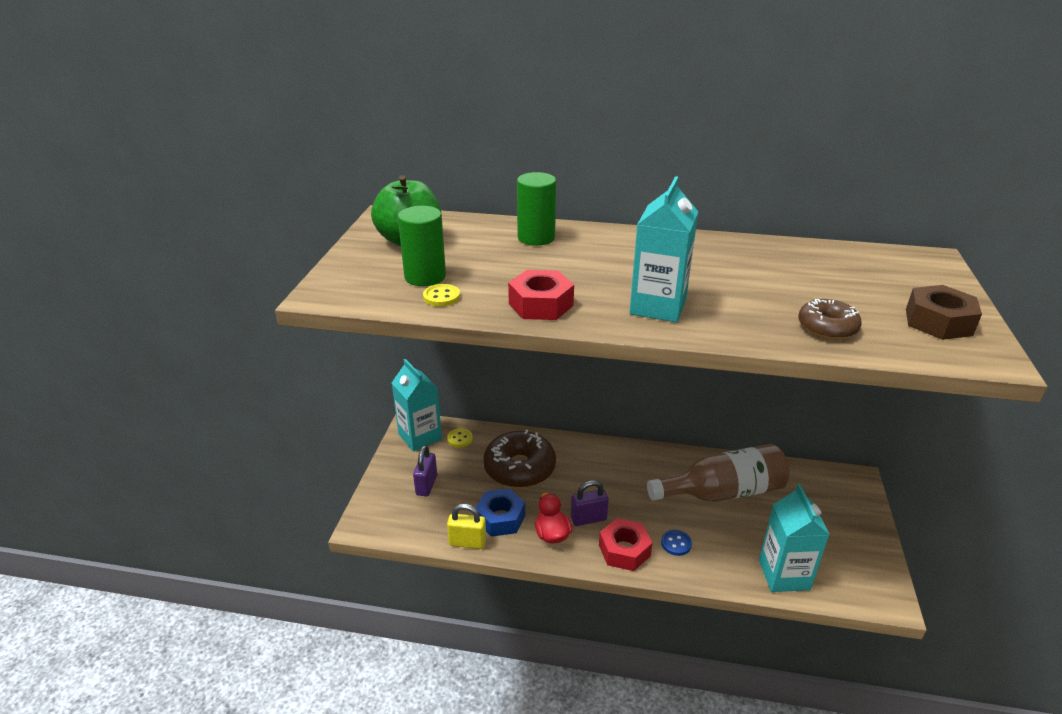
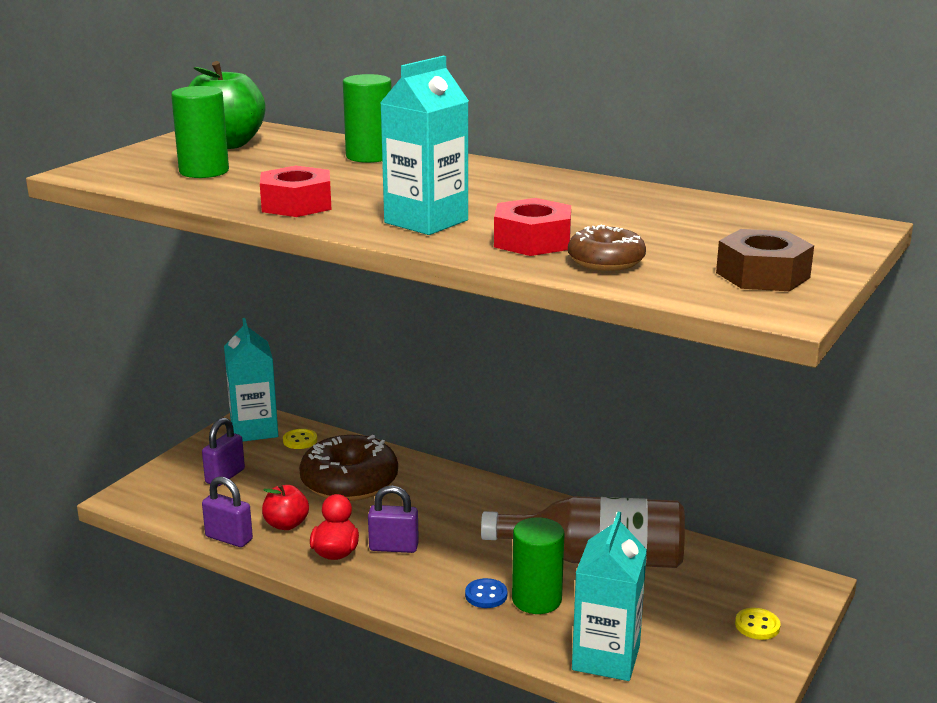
camera: 20 degrees right, 10 degrees down
yellow button [423,284,460,307] -> yellow button moved to [735,608,781,640]
yellow padlock [447,504,486,549] -> purple padlock [202,477,253,547]
blue nut [476,488,525,537] -> red apple [262,484,309,530]
red nut [599,518,652,571] -> red nut moved to [494,198,571,256]
none -> green cylinder [512,517,564,614]

